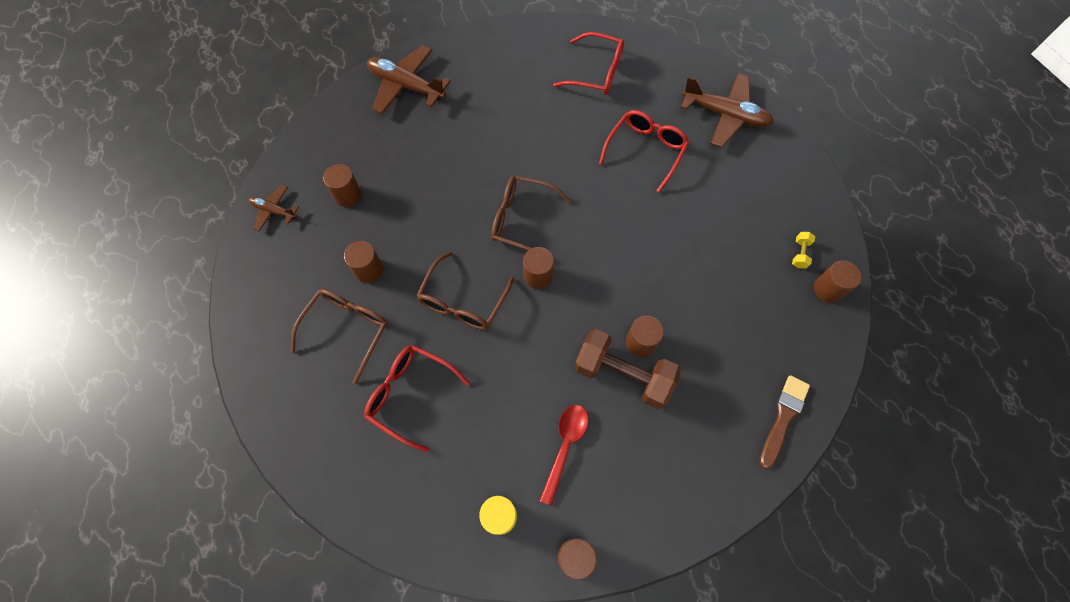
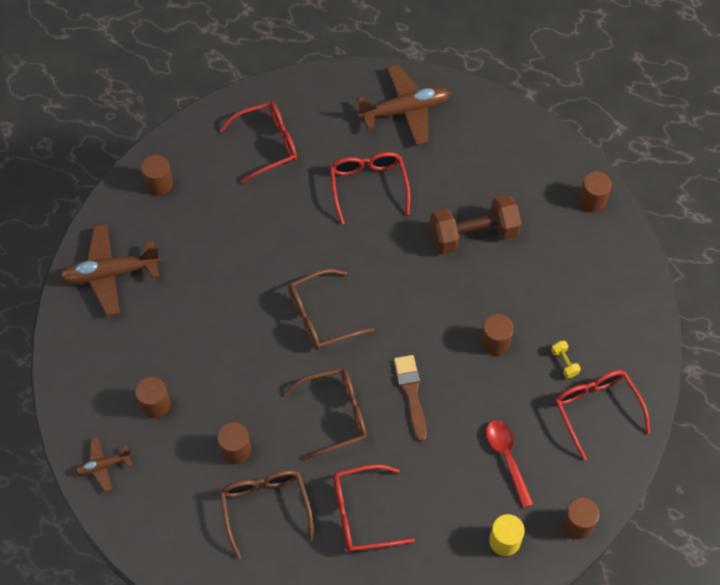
camera: 40 degrees left, 5 degrees down
brown glasses [416,251,515,330] -> brown glasses turned 90 degrees counterclockwise [283,368,367,460]
brown cylinder [523,247,554,289] -> brown cylinder moved to [141,155,173,196]
brown dumbbell [575,329,681,409] -> brown dumbbell moved to [430,195,521,254]
brown brush [759,375,810,469] -> brown brush moved to [394,355,427,442]
yellow dumbbell [792,232,815,268] -> yellow dumbbell moved to [551,341,581,378]
none -> red glasses [555,370,650,461]

